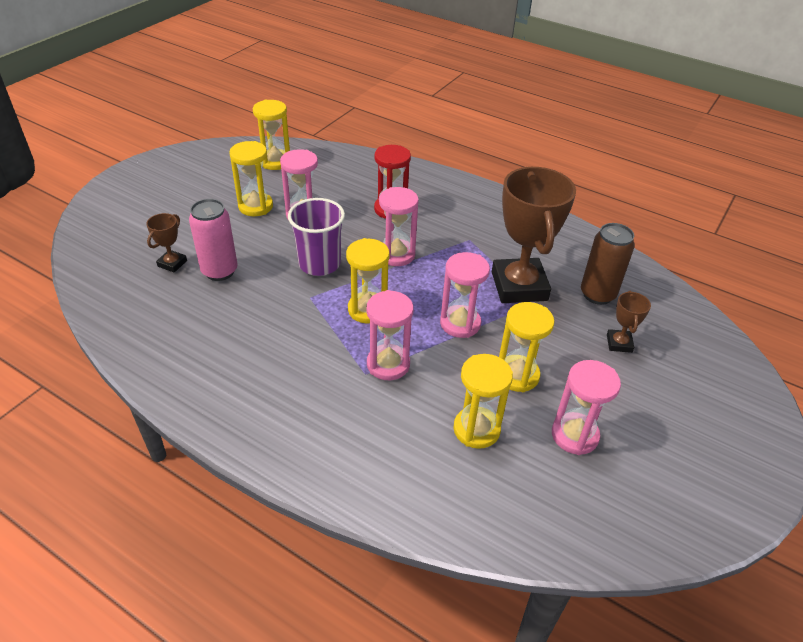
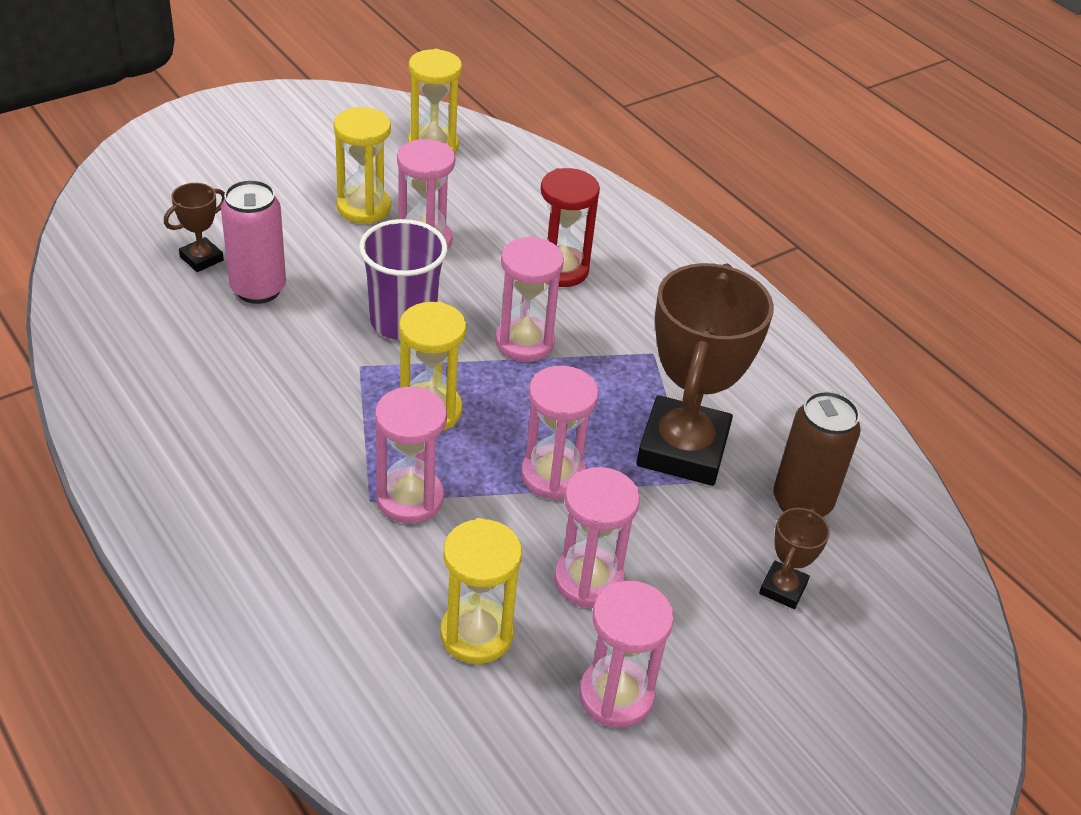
camera: 20 degrees right, 0 degrees up
yellow hourglass [499,302,554,392] -> pink hourglass [554,467,640,608]

